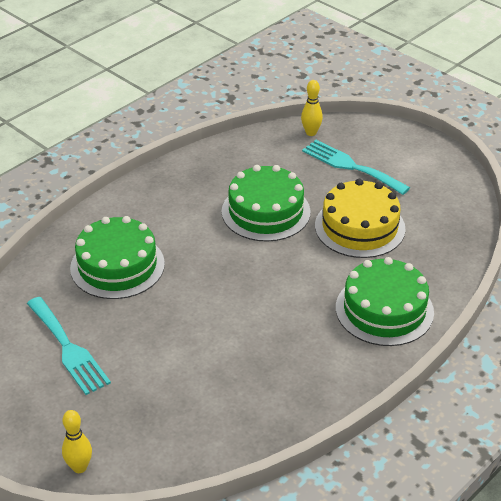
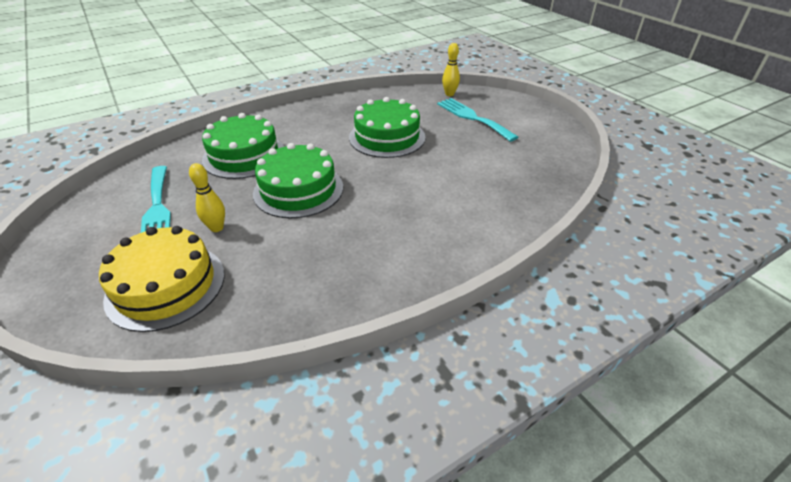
camera: 15 degrees right, 0 degrees up
yellow bowling pin [62,410,92,473] -> yellow bowling pin moved to [189,163,225,232]
yellow cake [315,179,406,258] -> yellow cake moved to [99,226,224,332]
green cake [336,257,434,346] -> green cake moved to [253,143,343,218]

